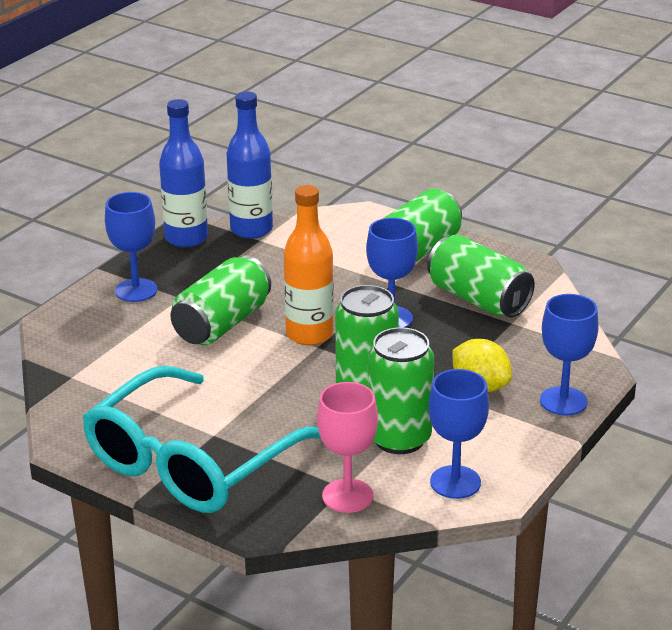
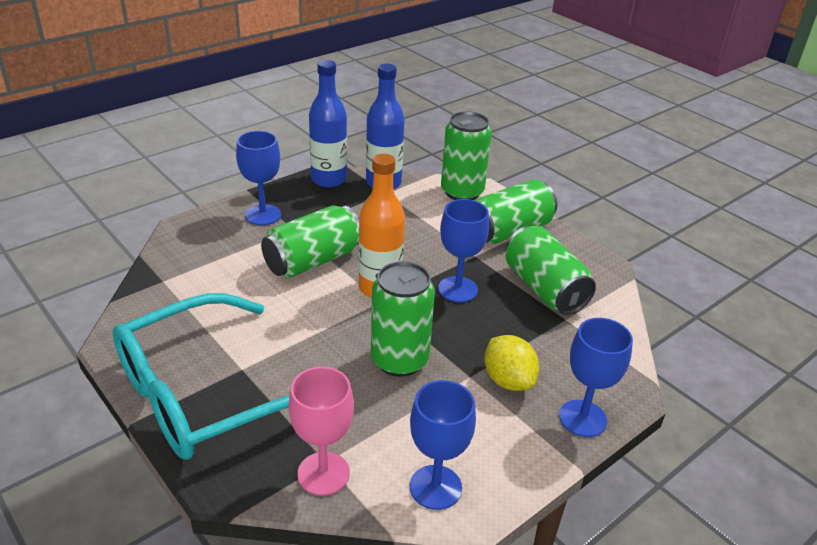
camera: 15 degrees right, 5 degrees up
green can [368,327,434,454] -> green can moved to [441,111,492,200]

